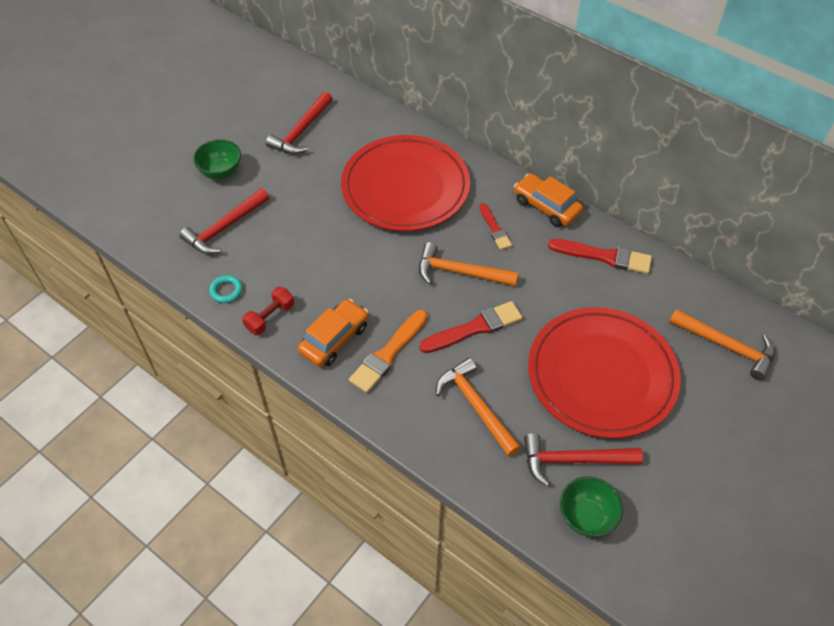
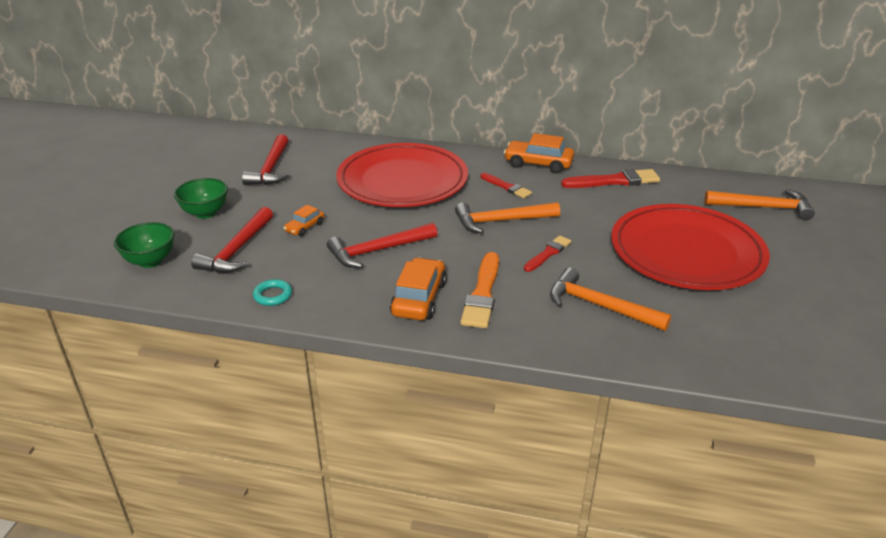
camera: 25 degrees left, 20 degrees down
red dumbbell [242,287,294,335] -> none
red brush [419,301,523,353] -> red brush [524,236,571,272], size x0.62
red hammer [524,433,643,487] -> red hammer moved to [327,223,437,268]
green bowl [560,477,623,537] -> green bowl moved to [114,222,174,268]
none -> orange car [284,205,324,237]

